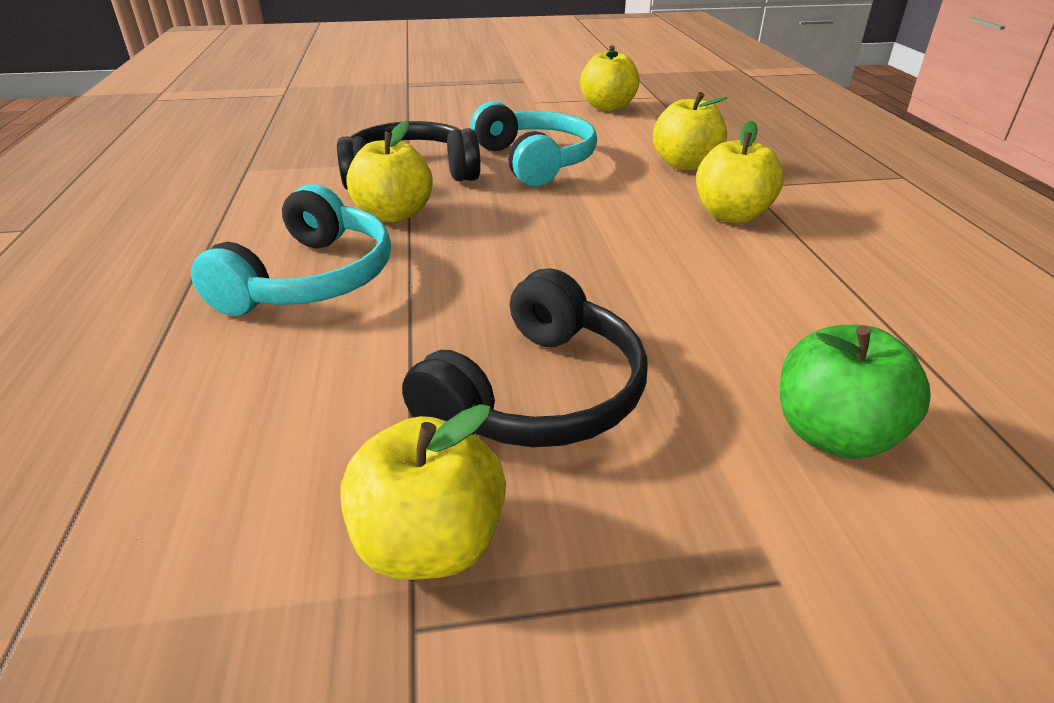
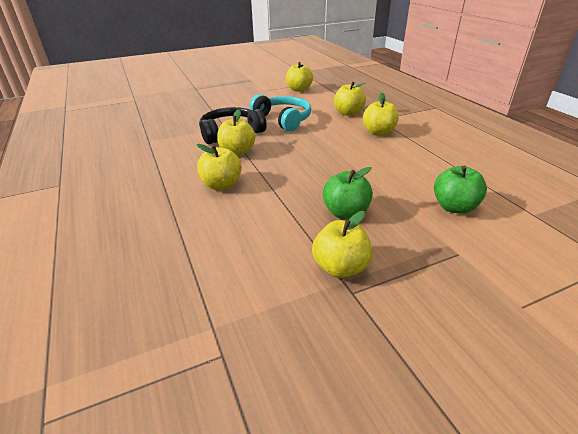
camera: 15 degrees left, 0 degrees up
turquoise headphones [191,184,391,316] -> yellow apple [197,144,242,190]
black headphones [402,268,648,447] -> green apple [323,167,373,219]

